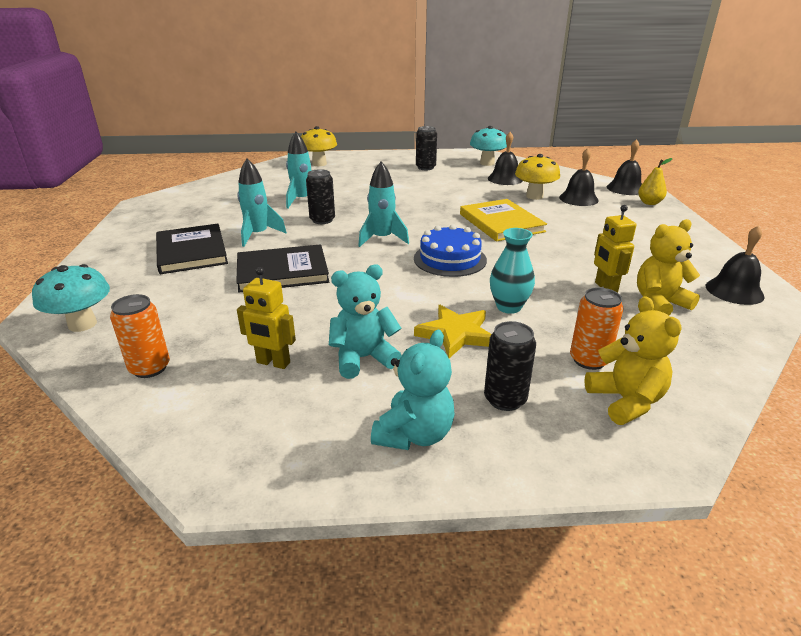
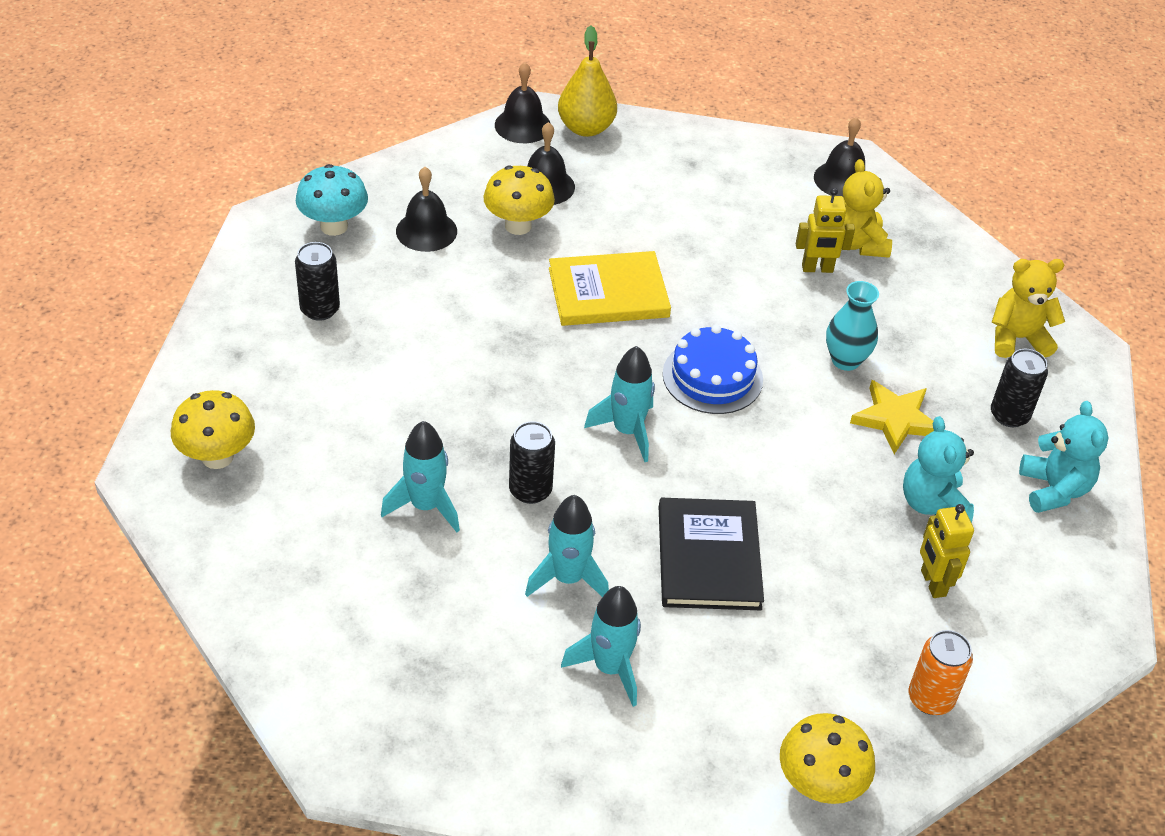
camera: 80 degrees left, 15 degrees up
turquoise mushroom [32,264,110,332] -> yellow mushroom [780,713,875,804]
black book [156,224,228,274] -> turquoise rocket [561,586,641,707]
yellow robot [237,267,296,369] -> yellow robot turned 135 degrees clockwise [920,504,974,598]
turquoise teddy bear [371,330,455,450] -> turquoise teddy bear turned 45 degrees clockwise [1019,401,1108,513]
orange can [570,287,624,370] -> none
yellow pear [638,158,672,205] -> yellow pear [558,25,617,137], size x1.55

